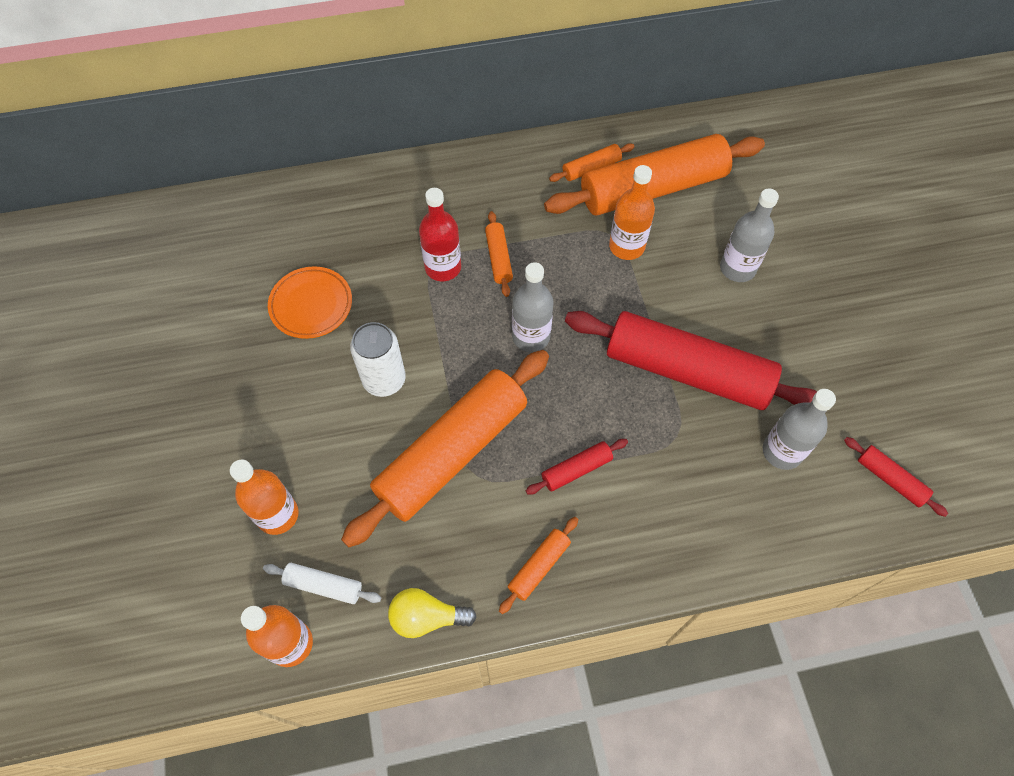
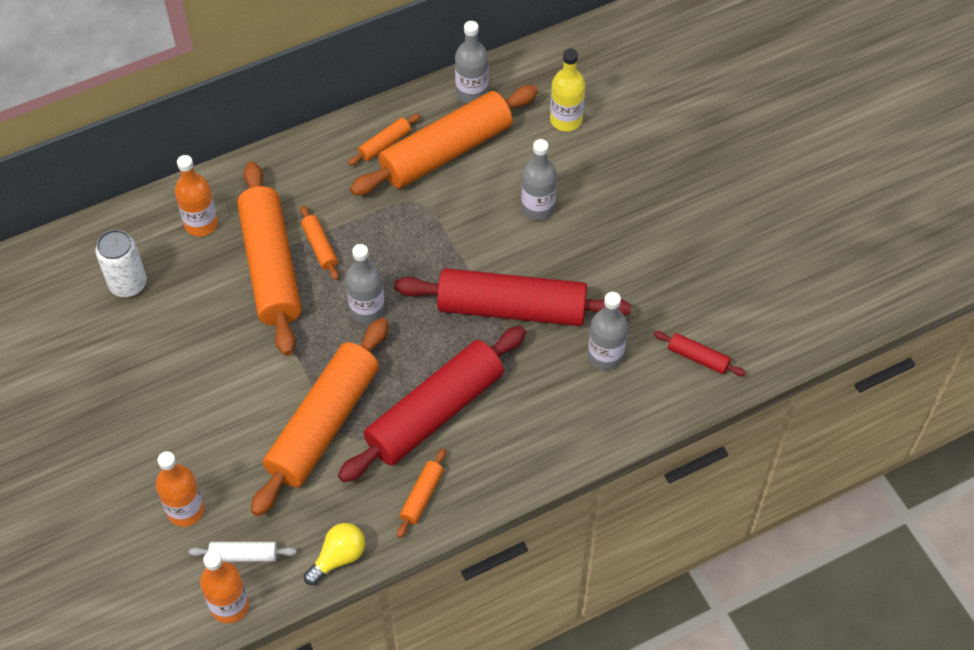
camera: 15 degrees left, 5 degrees down
orange plate [268,266,352,339] -> none
white can [350,322,406,397] -> white can moved to [96,229,147,297]
yellow light bulb [388,588,477,638] -> yellow light bulb turned 150 degrees clockwise [304,523,365,585]
red bottle [419,188,461,282] -> orange rolling pin [237,161,302,356]
red rolling pin [526,439,628,495] -> red rolling pin [338,326,526,482], size x2.40
orange bottle [609,165,655,260] -> orange bottle moved to [175,155,218,236]
none -> grey bottle [455,21,489,103]
none -> yellow bottle [550,49,585,132]

